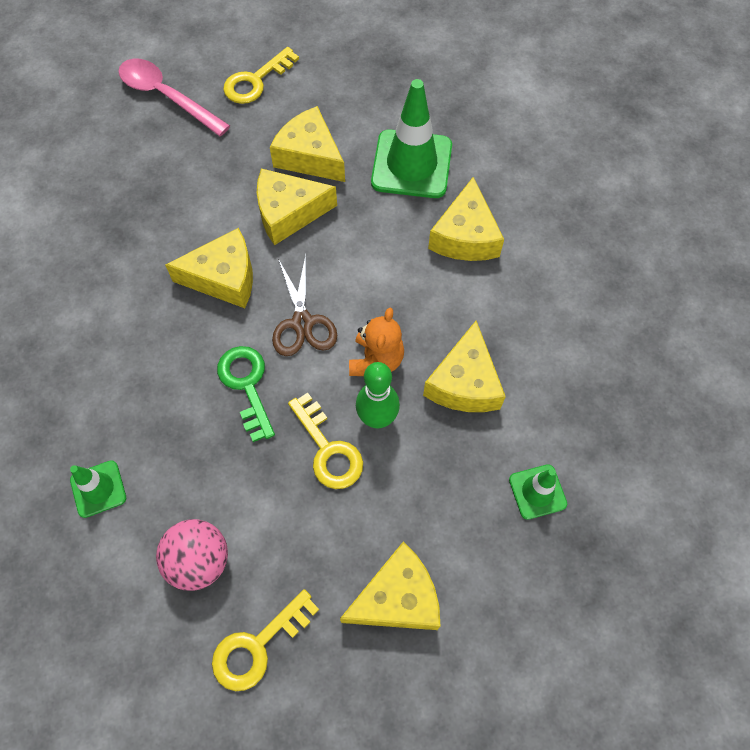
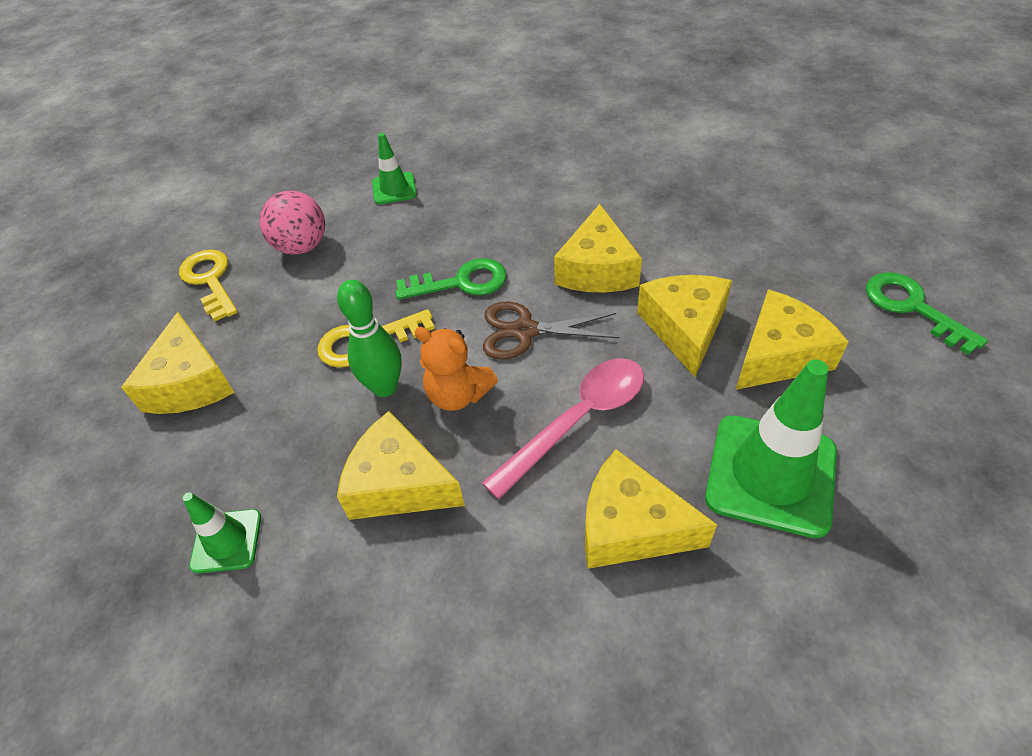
camera: 105 degrees right, 15 degrees down
pink spoon [118,59,230,136] -> pink spoon moved to [482,358,644,499]
yellow key [223,47,299,104] -> green key [866,272,988,355]

